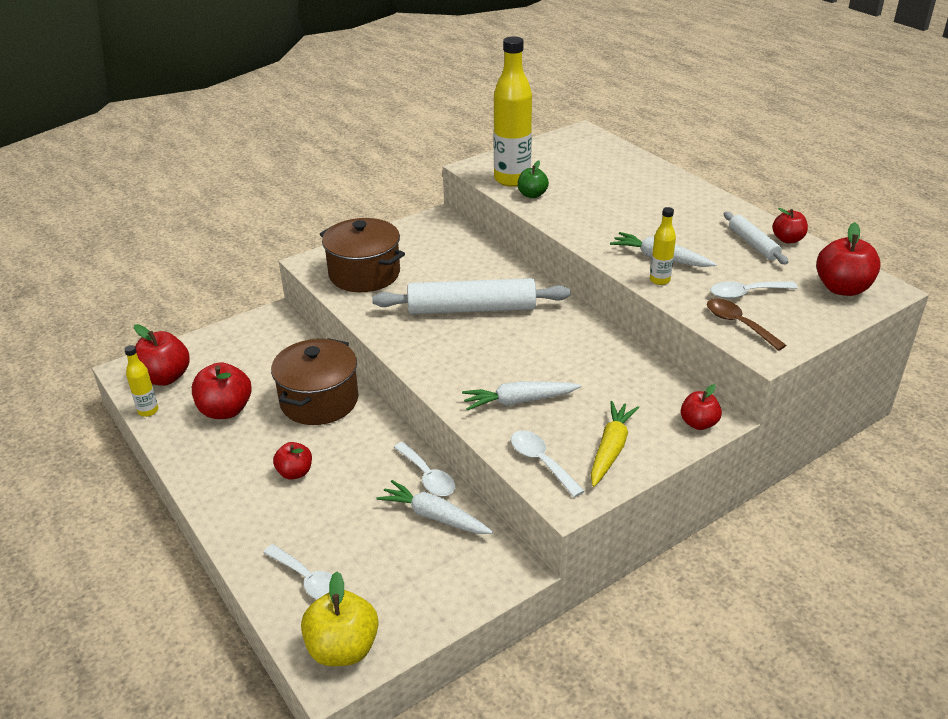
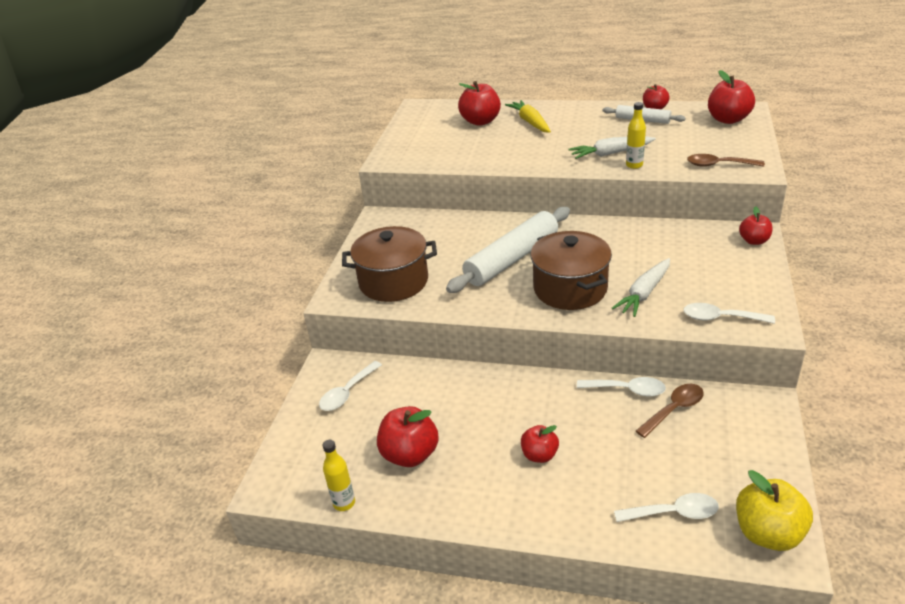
camera: 40 degrees left, 0 degrees up
red apple [134,324,190,386] -> red apple moved to [458,81,501,126]
brown pot [271,338,358,425] -> brown pot moved to [531,231,612,310]
white carrot [377,480,493,534] -> brown spoon [636,384,704,438]
yellow bottle [494,36,532,187] -> none
green apple [518,160,549,198] -> none
yellow carrot [591,401,639,487] -> yellow carrot moved to [505,100,551,133]
white spoon [710,281,798,299] -> white spoon moved to [319,361,382,411]

